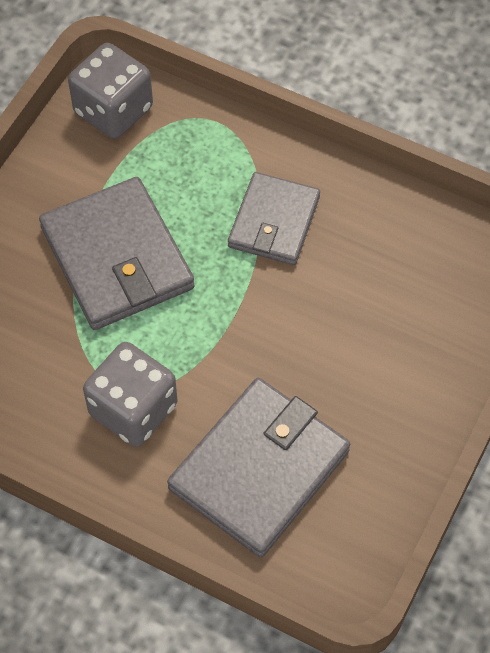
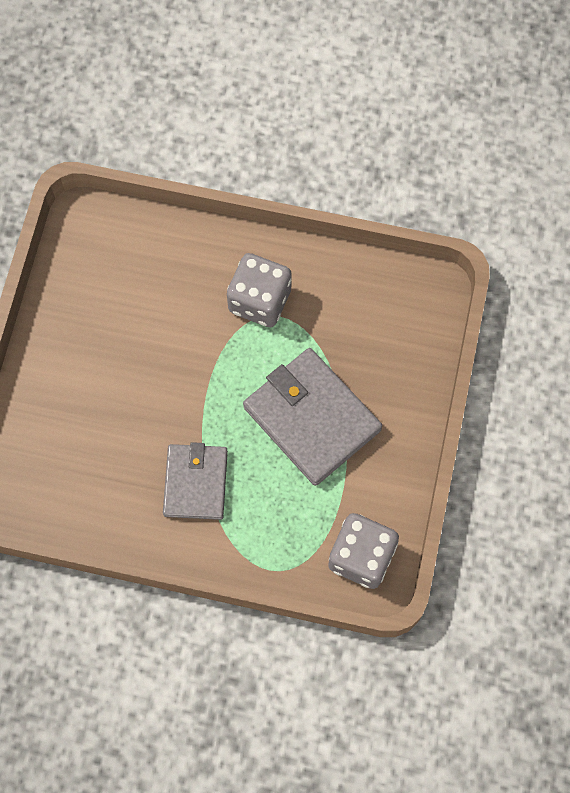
camera: 165 degrees right, 10 degrees up
grey wallet [167,378,350,558] -> none

